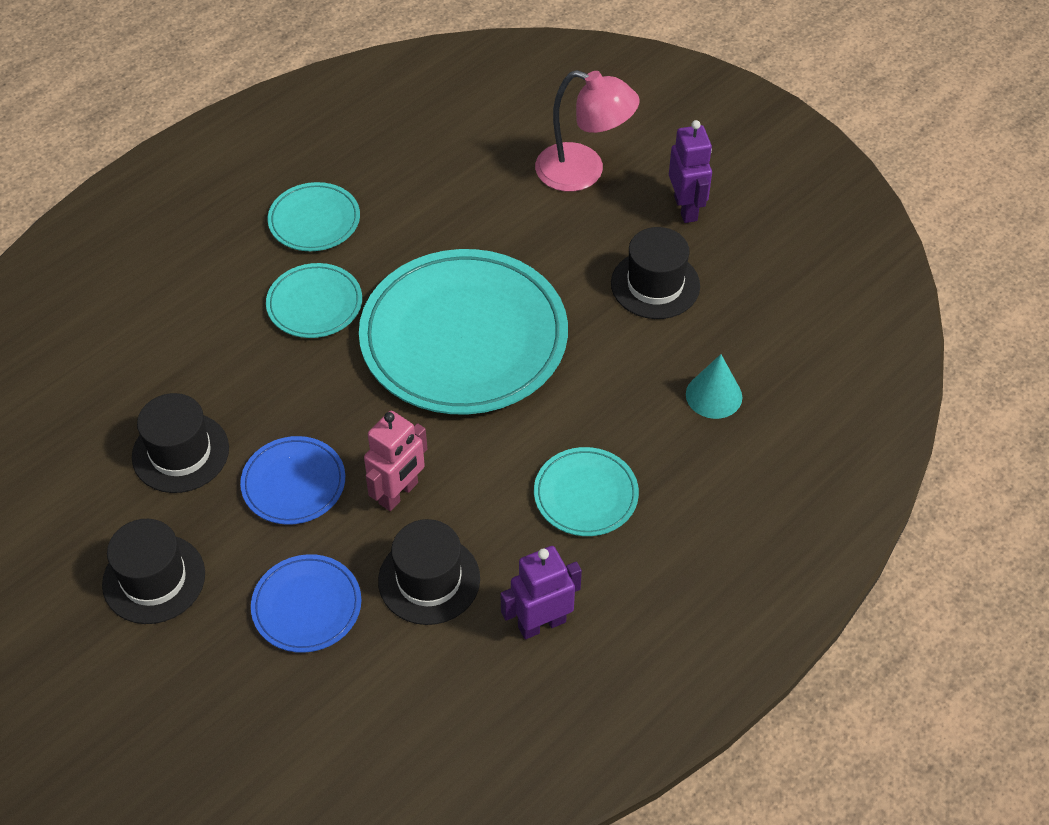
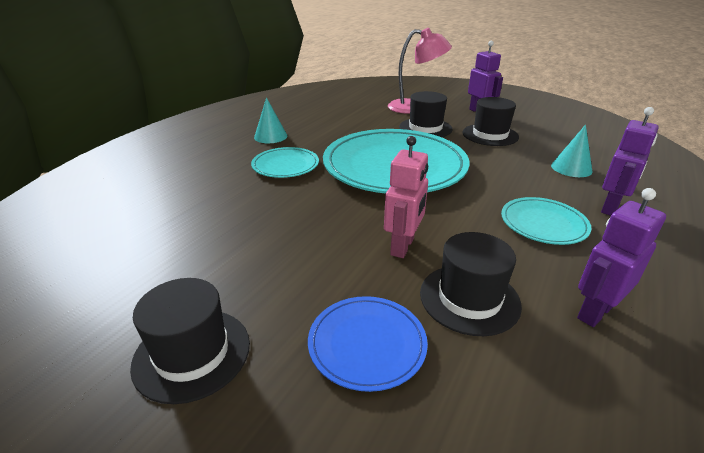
camera: 15 degrees left, 20 degrees down
black hat [132,393,229,493] -> black hat moved to [399,91,453,137]
blue plate [240,436,345,525] -> none
turquoise plate [268,182,360,251] -> turquoise cone [254,97,287,143]
none -> purple robot [601,107,659,215]

